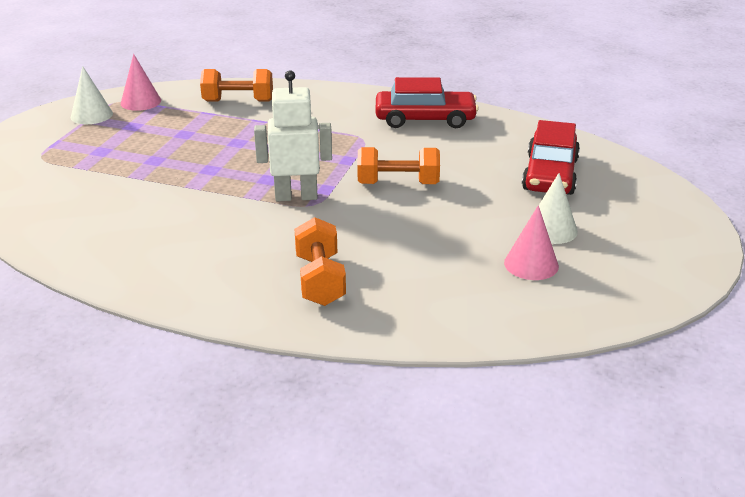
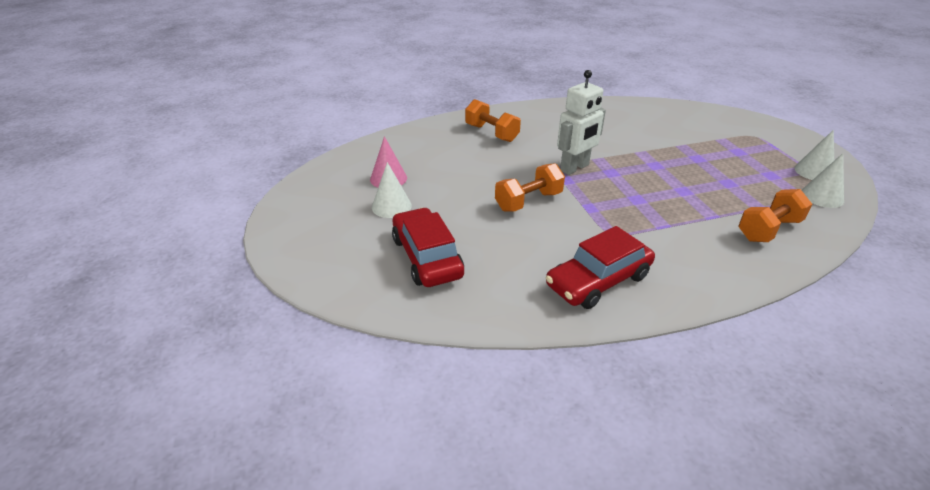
camera: 145 degrees right, 5 degrees up
pink cone [121,54,161,111] -> white cone [802,153,844,208]

